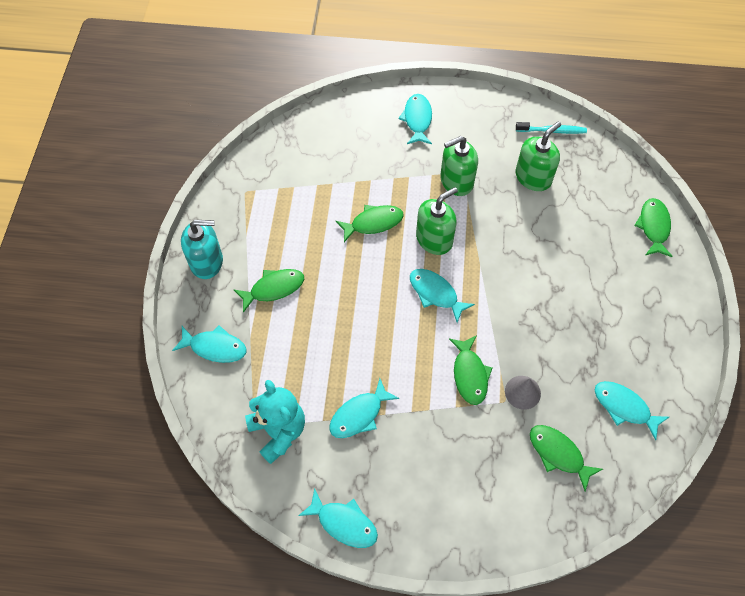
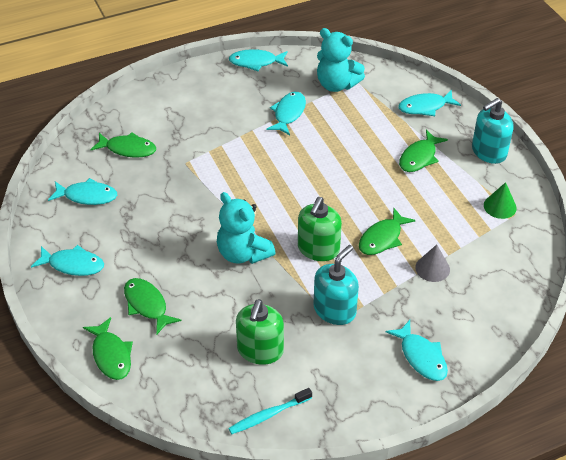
camera: 150 degrees right, 15 degrees down
turquoise fish [410,269,475,323] -> turquoise fish moved to [31,245,104,276]
green soap dispenser [440,136,478,196] -> turquoise soap dispenser [314,245,359,325]
green fish [449,335,492,405] -> green fish moved to [124,278,181,335]
grey cone [505,376,541,410] -> grey cone moved to [415,245,450,282]
none -> turquoise teddy bear [217,192,276,264]
none -> green cone [484,182,517,219]

